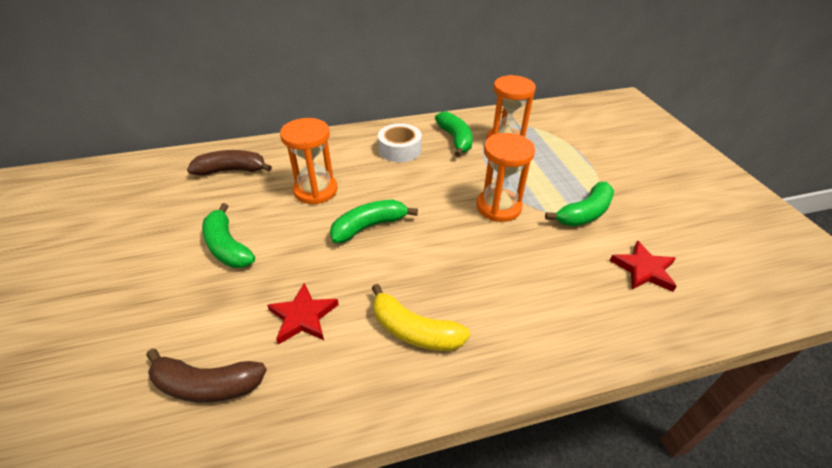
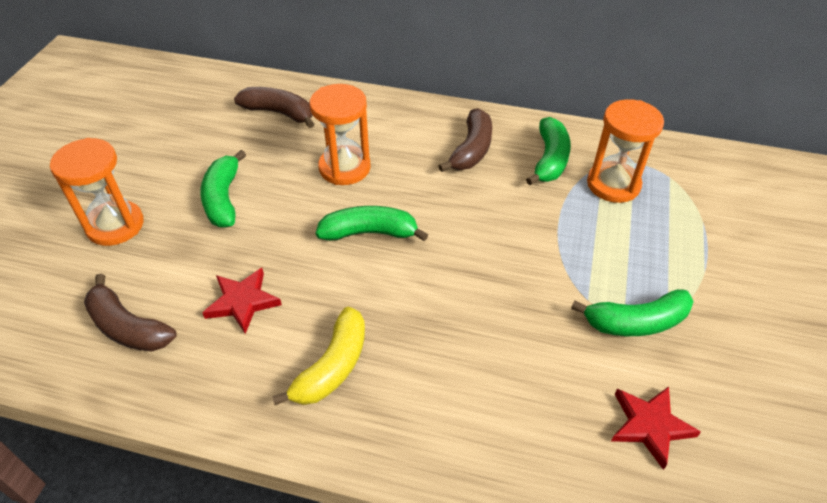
camera: 30 degrees right, 5 degrees up
yellow banana [372,284,470,351] -> yellow banana turned 120 degrees counterclockwise [272,307,365,405]
white tape [378,123,422,162] -> brown banana [438,108,492,172]
orange hourglass [476,133,535,222] -> orange hourglass moved to [50,138,144,246]

